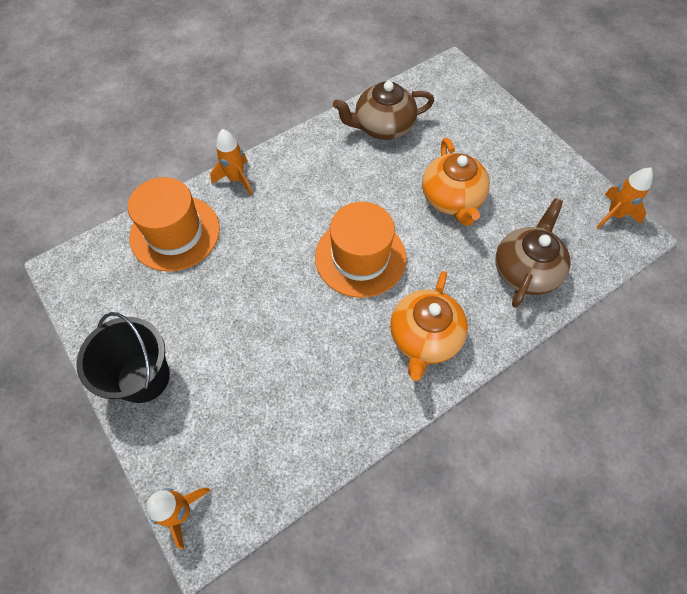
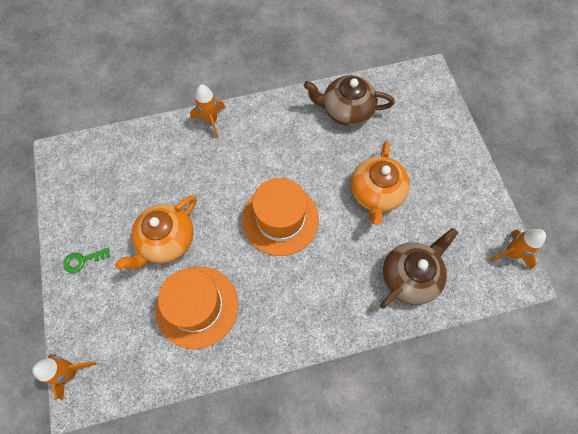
camera: 20 degrees right, 5 degrees up
black bucket [76,312,170,403] -> green key [63,248,110,273]
orange hat [128,177,220,272] -> orange hat moved to [156,267,238,349]
orange teapot [390,271,468,381] -> orange teapot moved to [115,195,196,270]

